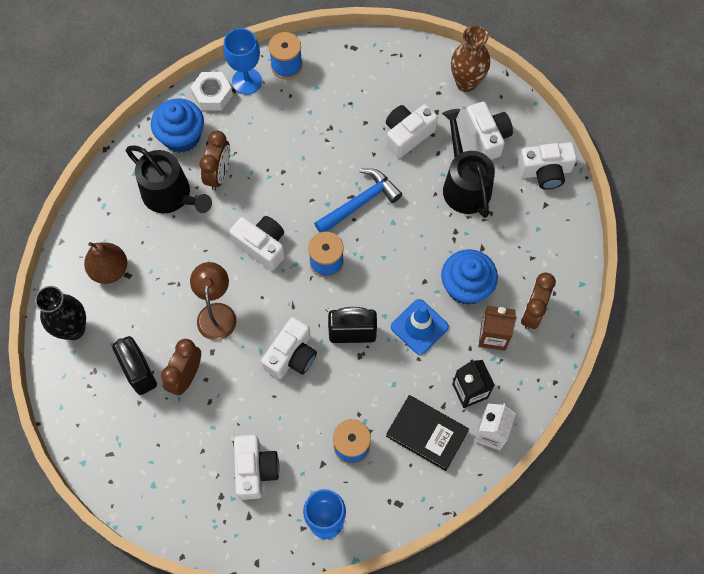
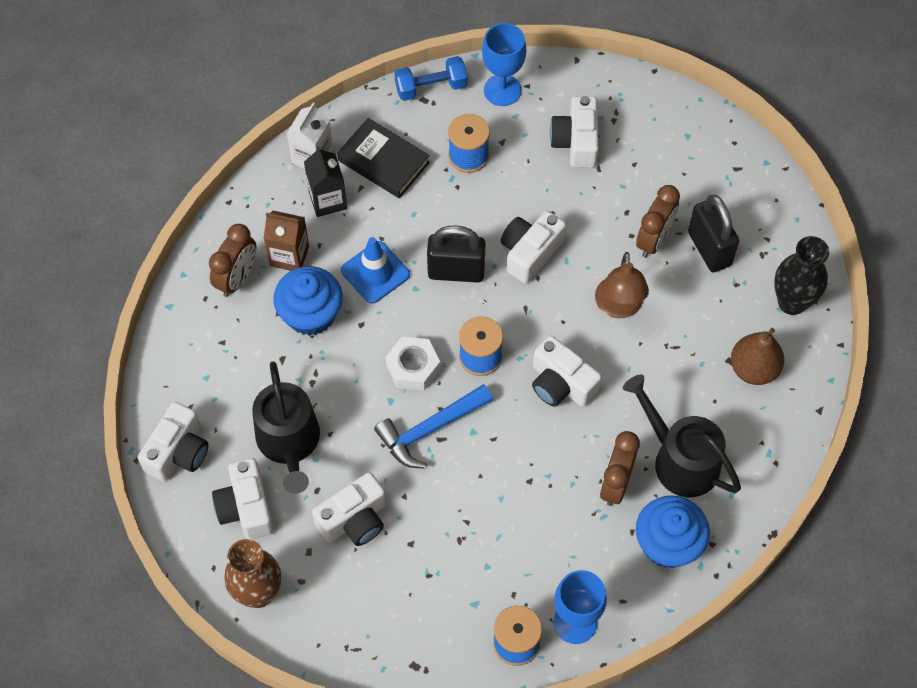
camera: 175 degrees left, 5 degrees down
white nut [190,72,233,111] -> white nut moved to [385,337,440,390]
white camera [518,142,577,190] -> white camera turned 120 degrees clockwise [138,402,209,481]
none -> blue dumbbell [394,56,467,101]

